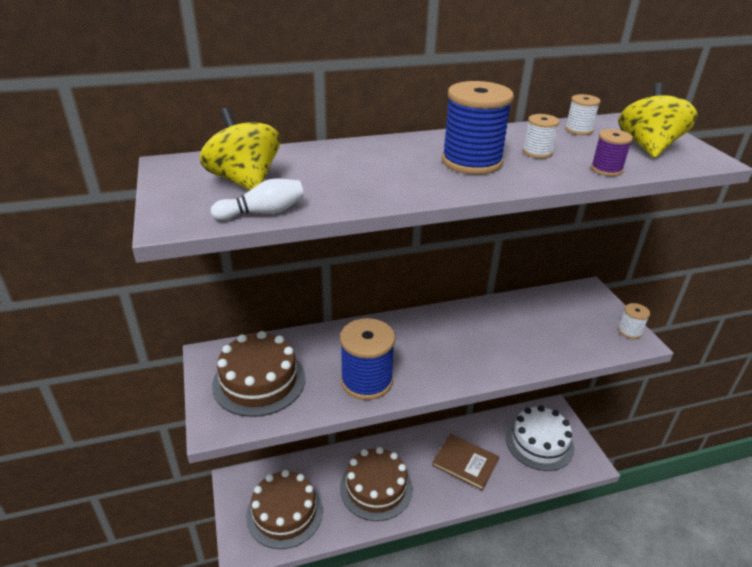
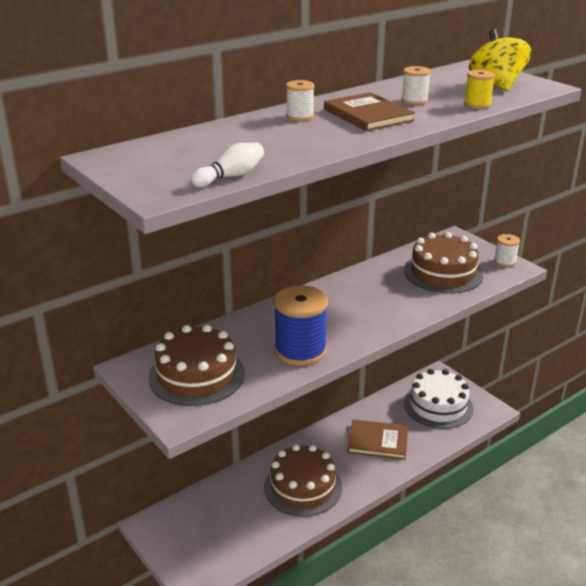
camera: 20 degrees left, 5 degrees down
yellow spinning top [200,108,280,190] -> none
brown cake [246,470,323,549] -> brown cake moved to [404,232,483,293]
blue spool [442,81,514,175] -> brown book [324,92,415,131]
white spool [565,94,601,135] -> white spool moved to [286,80,315,121]
purple spool [591,129,633,176] -> yellow spool [464,70,495,109]

